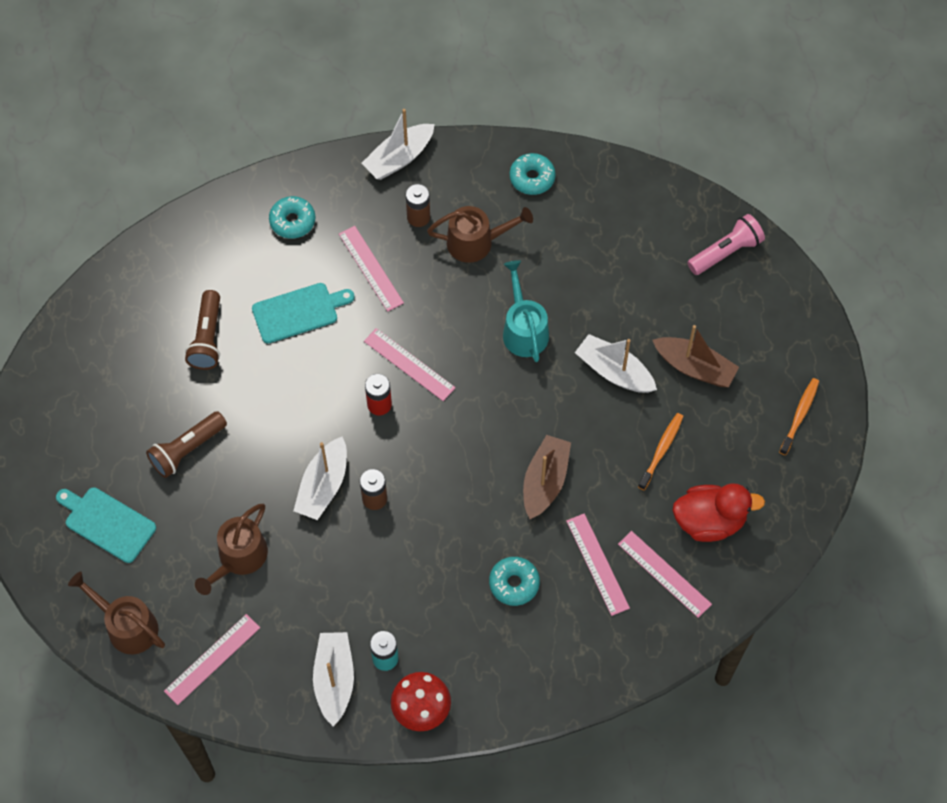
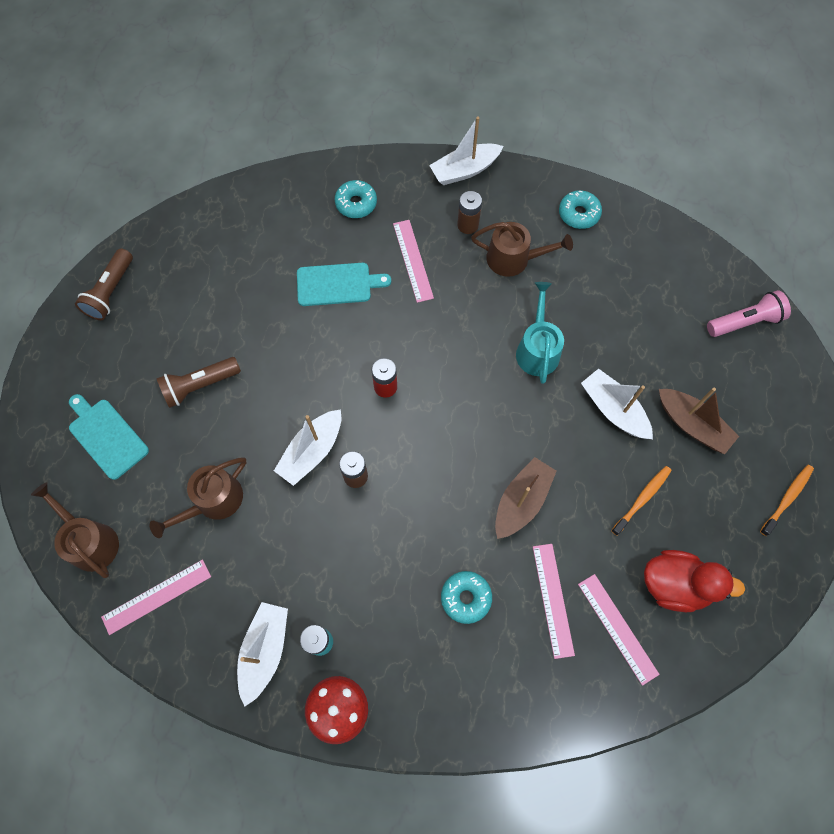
camera: 15 degrees right, 5 degrees up
brown flashlight [185,290,220,370] -> brown flashlight moved to [75,248,133,320]
pink ruler [364,328,456,401] -> none

